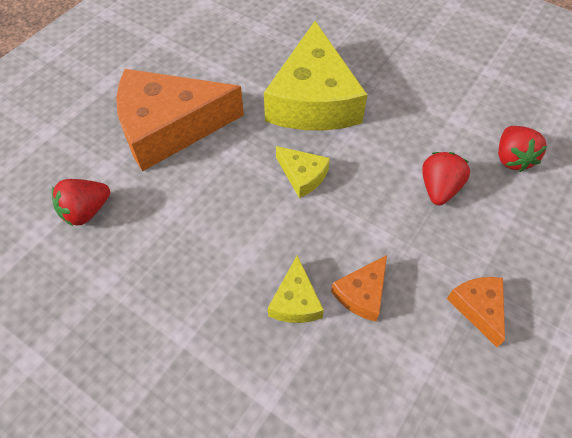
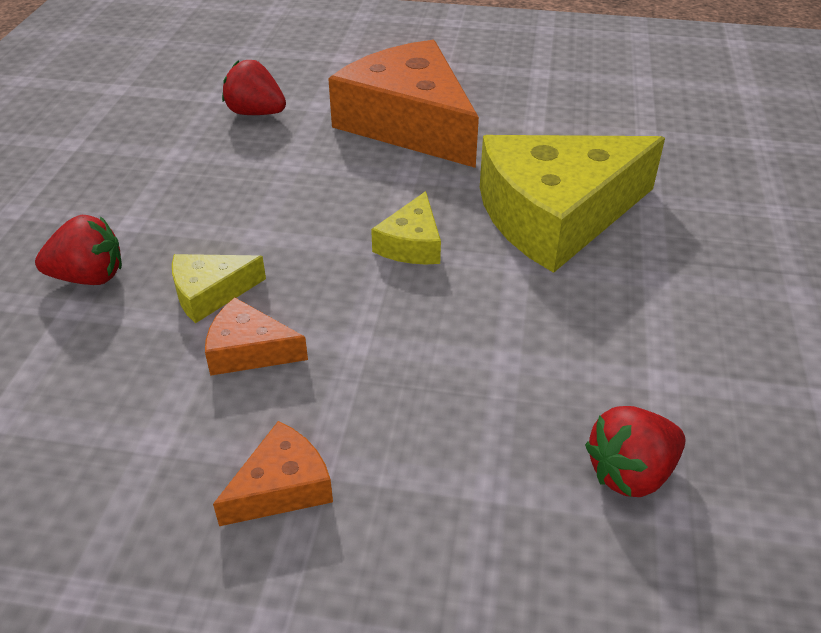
camera: 65 degrees right, 15 degrees down
red strawberry [422,152,470,205] -> red strawberry moved to [35,215,122,285]

